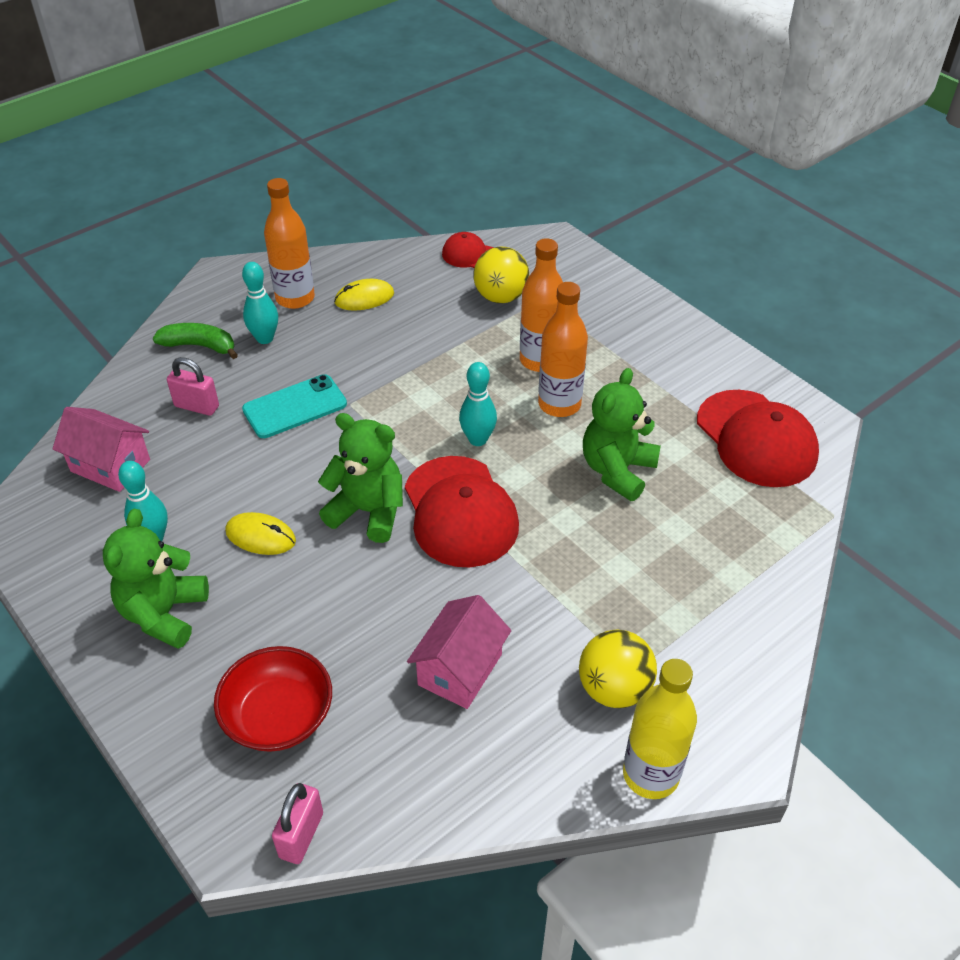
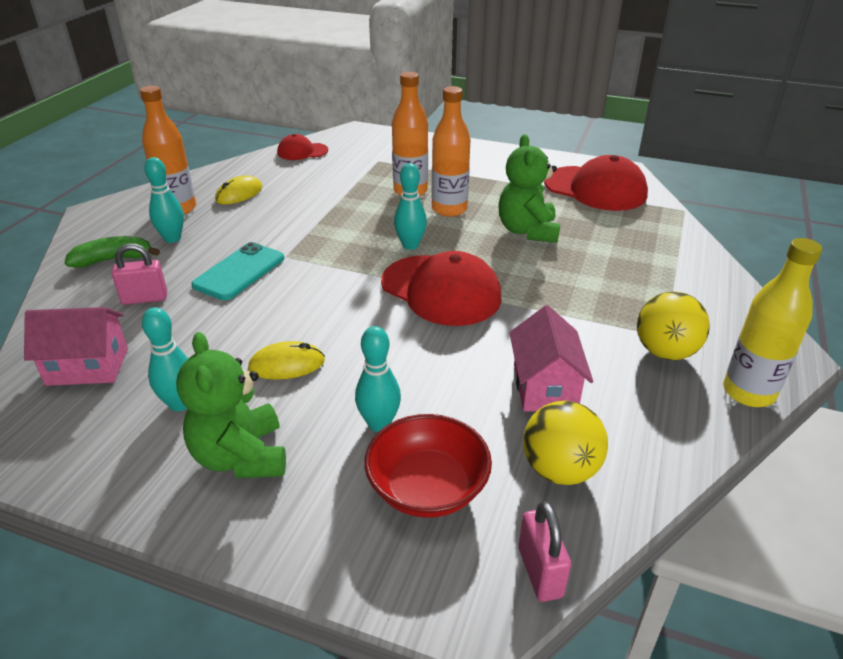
camera: 30 degrees left, 10 degrees down
green teddy bear [318,413,403,543] -> none
yellow ball [473,247,529,303] -> yellow ball moved to [523,401,608,485]
none -> turquoise bowling pin [355,326,401,432]

